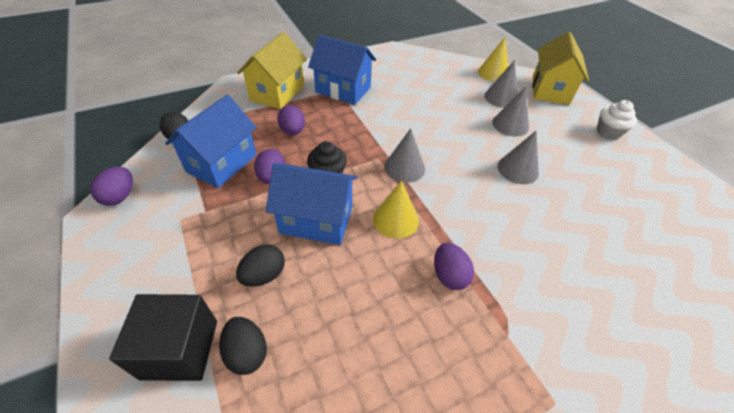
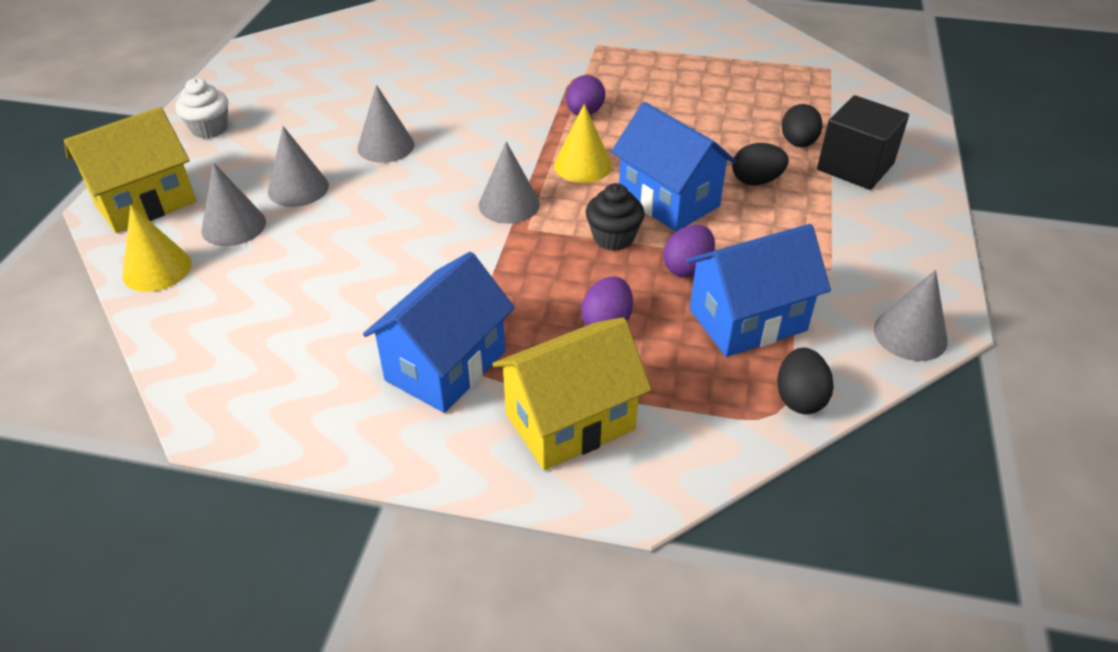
camera: 140 degrees left, 5 degrees down
purple egg [90,166,133,206] -> grey cone [874,270,948,361]
blue house [308,34,376,105] -> blue house turned 60 degrees clockwise [363,252,515,413]

